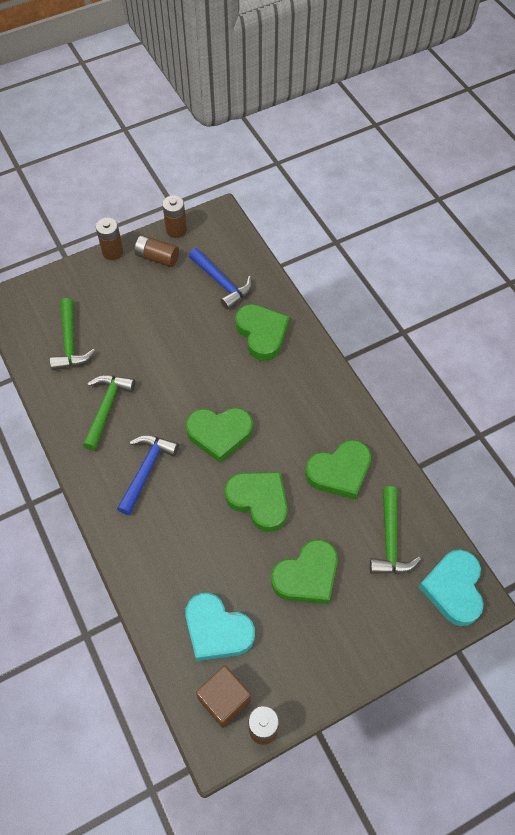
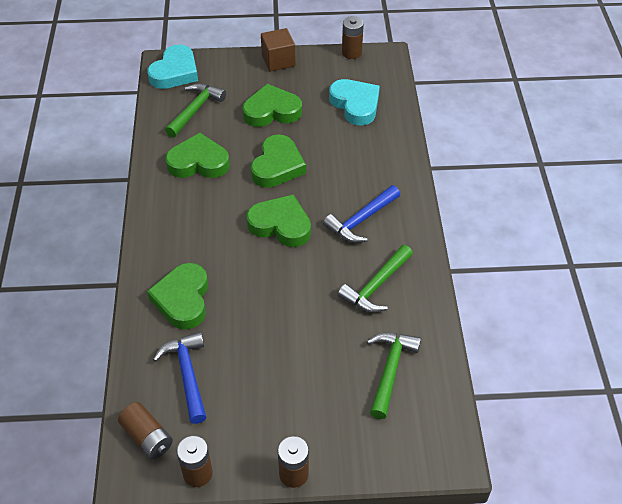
camera: 155 degrees left, 10 degrees down
brown battery [135,235,179,267] -> brown battery moved to [118,402,173,459]
brown cube [196,665,251,728] -> brown cube moved to [261,28,296,72]
green heart [225,472,288,532] -> green heart turned 135 degrees counterclockwise [251,135,306,188]

